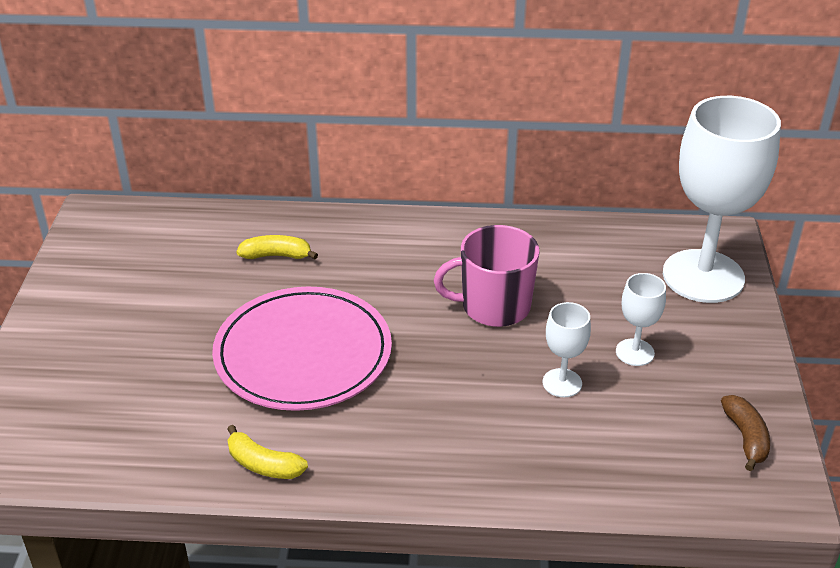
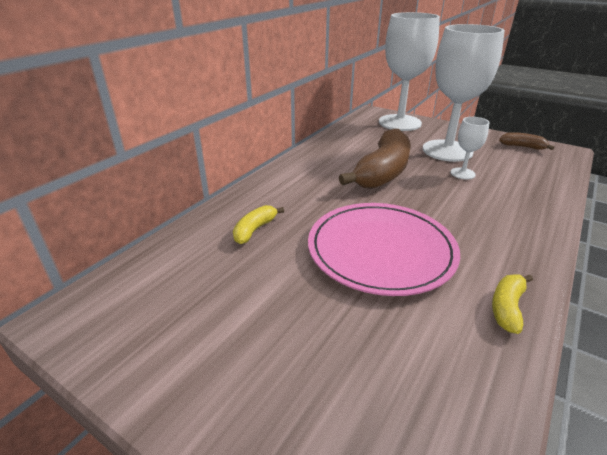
camera: 60 degrees left, 5 degrees down
yellow banana [227,425,308,479] -> yellow banana turned 150 degrees clockwise [492,274,533,334]
pink mug [434,225,540,327] -> brown banana [339,129,411,189]
white goblet [616,273,666,366] -> white goblet [423,24,505,162], size x2.27

